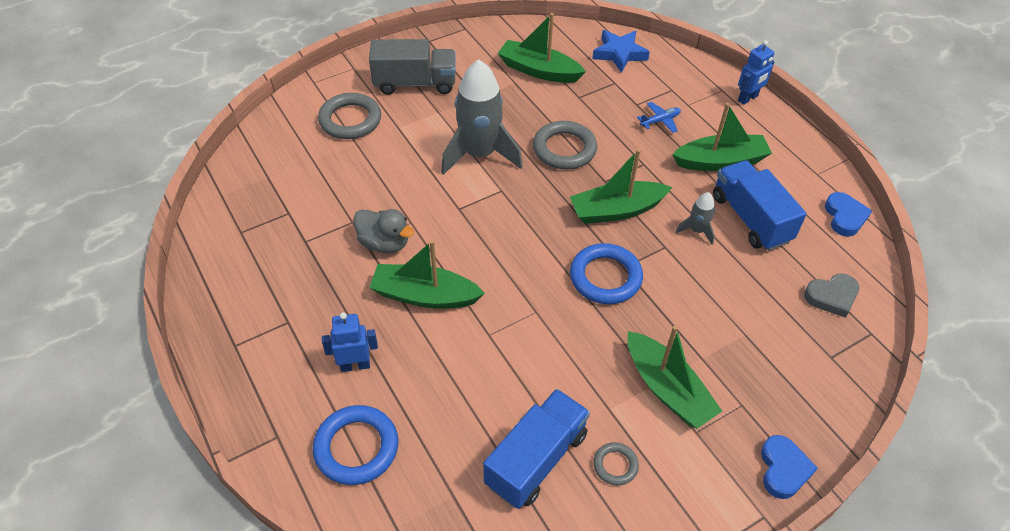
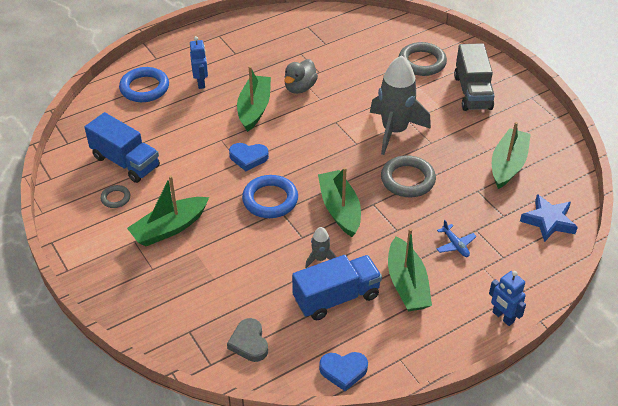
camera: 90 degrees right, 5 degrees down
blue heart [761,435,818,499] -> blue heart moved to [229,143,269,171]

